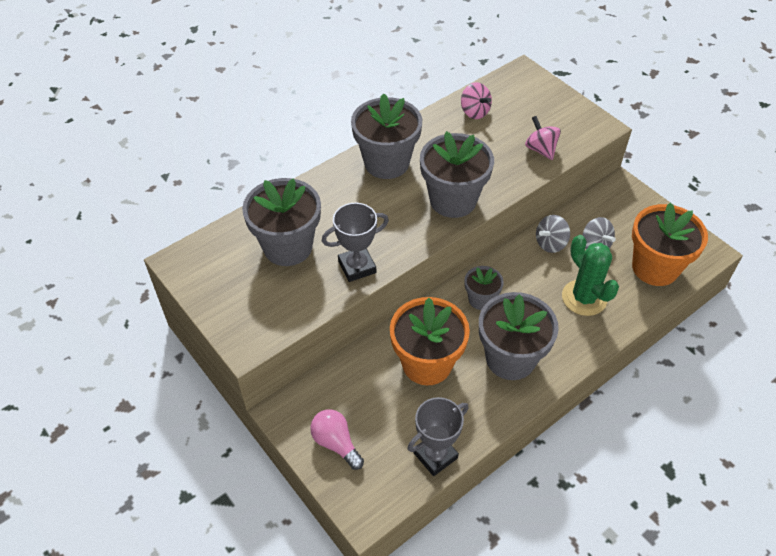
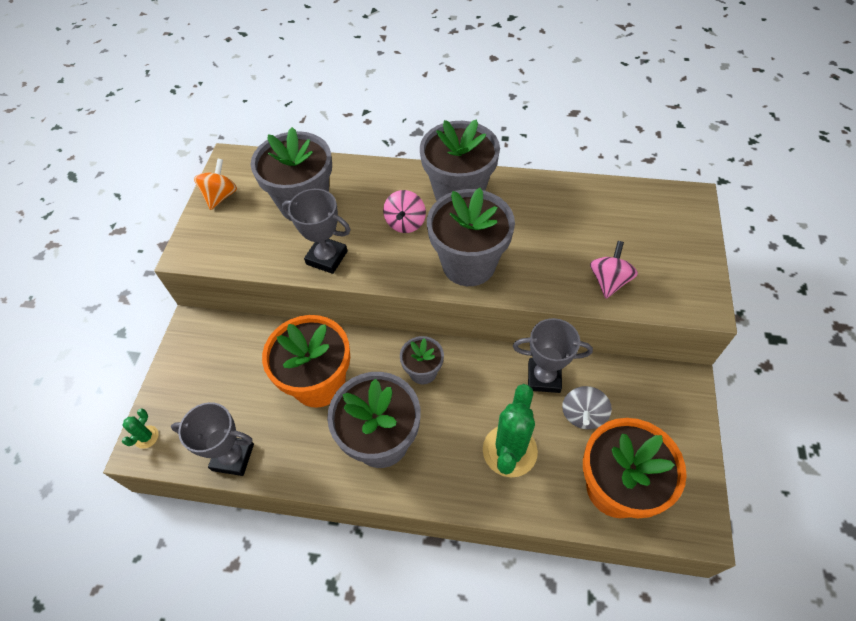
camera: 50 degrees right, 5 degrees up
pink light bulb [310,409,364,470] -> none
pink spinning top [461,82,492,119] -> pink spinning top moved to [383,190,426,233]
grey spinning top [536,215,570,253] -> grey trophy [513,318,593,393]
none -> green cactus [122,409,159,449]
none -> orange spinning top [194,159,237,210]

